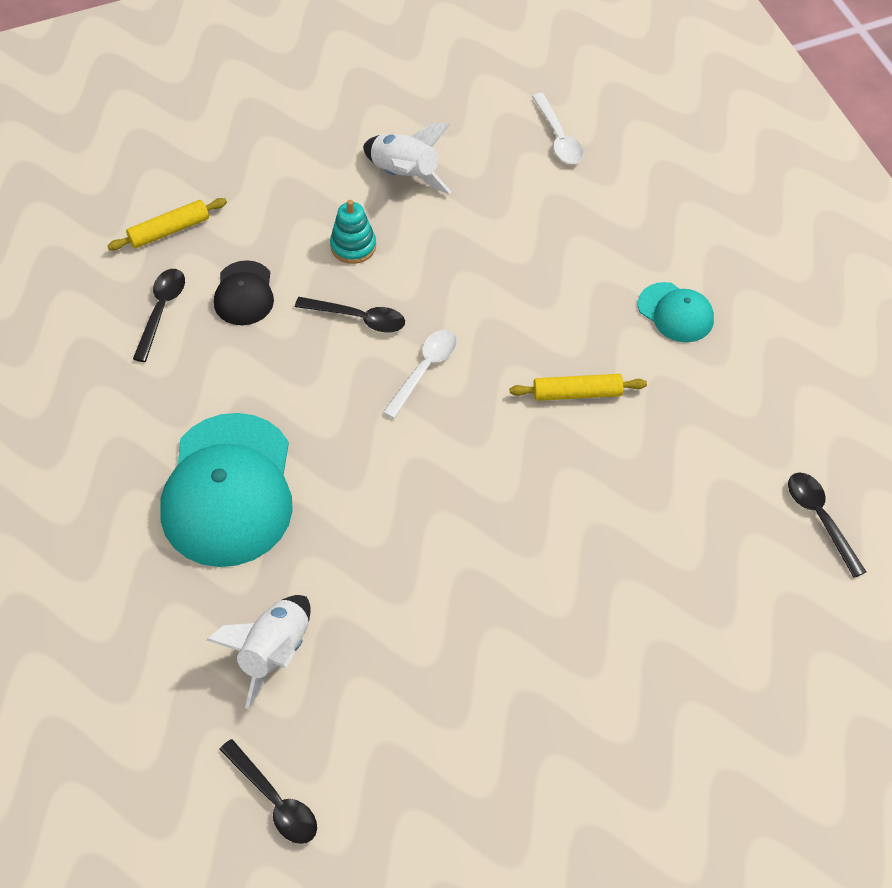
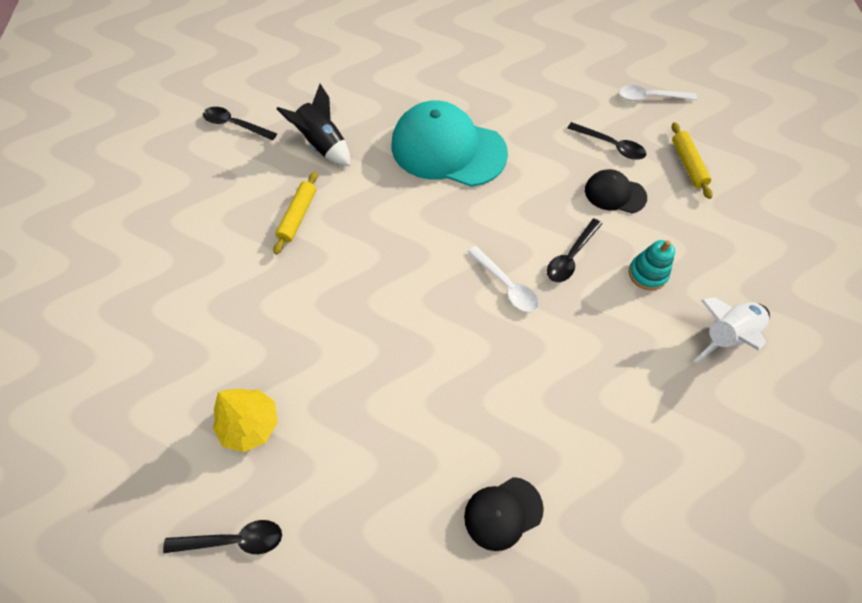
camera: 110 degrees right, 5 degrees up
white rocket [207,595,311,709] -> black rocket [276,84,350,166]
black spoon [219,739,317,844] -> black spoon turned 45 degrees clockwise [203,107,277,140]
yellow rolling pin [510,374,647,401] -> yellow rolling pin moved to [273,172,318,254]
white spoon [532,93,584,164] -> white spoon moved to [619,85,697,101]
turquoise cap [638,282,714,342] -> black cap [464,477,544,551]
none -> yellow tree [213,389,278,452]

